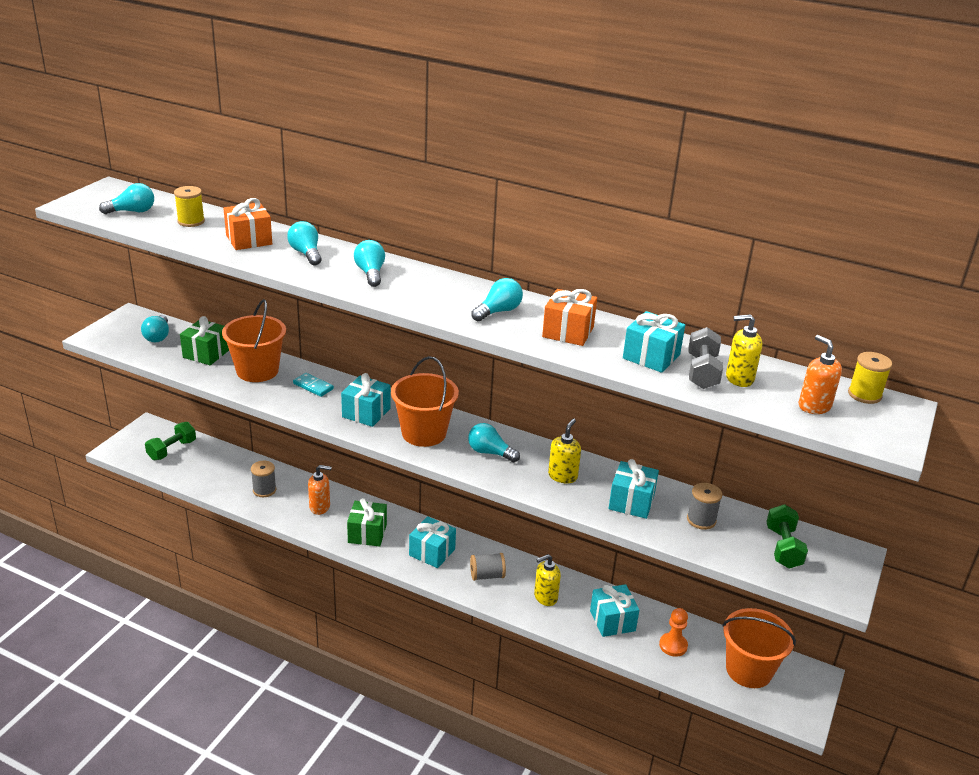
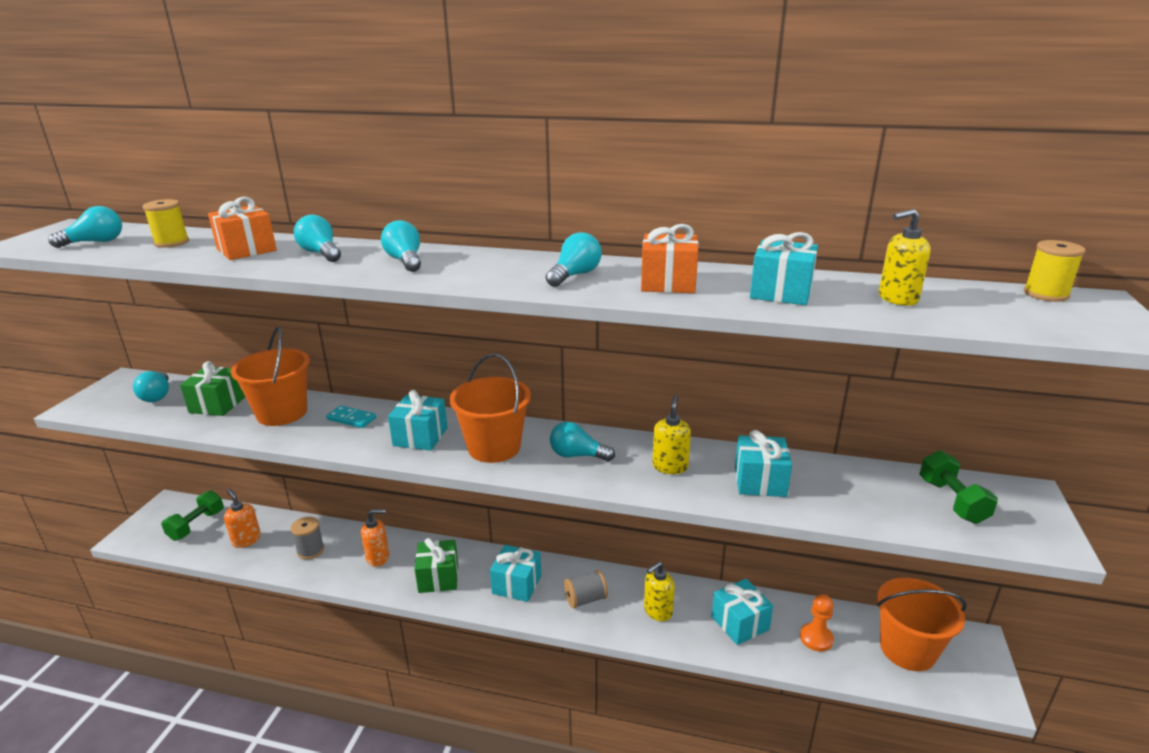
camera: 10 degrees left, 5 degrees down
grey spool [687,483,722,530] -> none
grey dumbbell [688,327,723,389] -> none
orange soap dispenser [798,335,842,414] -> orange soap dispenser moved to [224,489,261,548]

